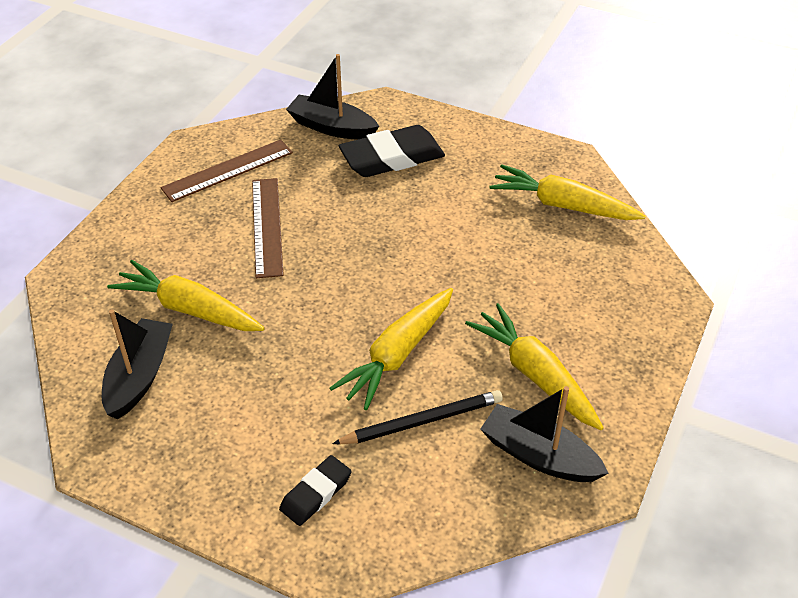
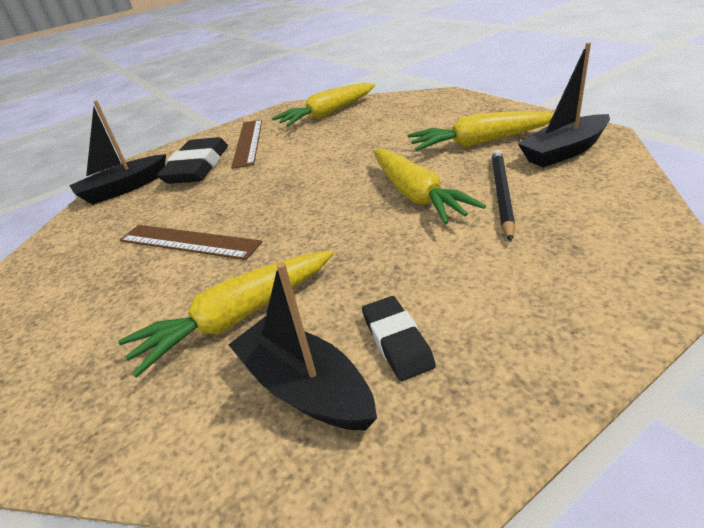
camera: 55 degrees left, 10 degrees down
brown ruler [161,139,293,202] -> brown ruler moved to [231,119,262,169]
black eraser [279,455,352,526] -> black eraser moved to [362,296,436,381]

